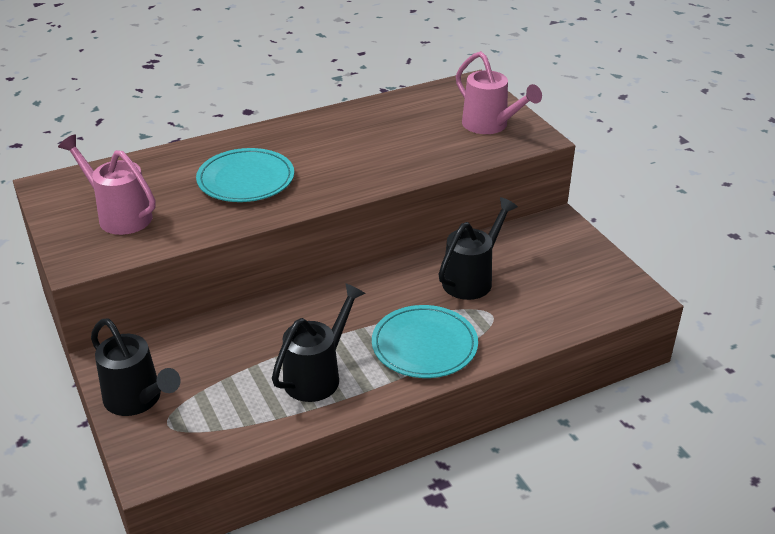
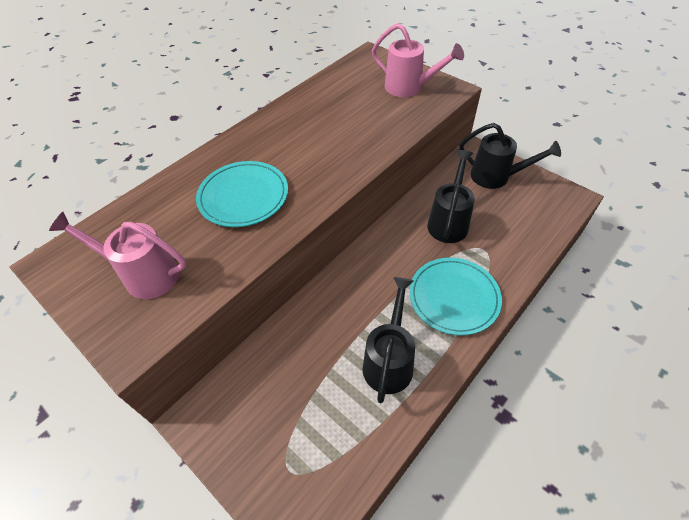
camera: 20 degrees left, 15 degrees up
black watering can [91,319,181,416] -> black watering can moved to [459,123,561,189]

